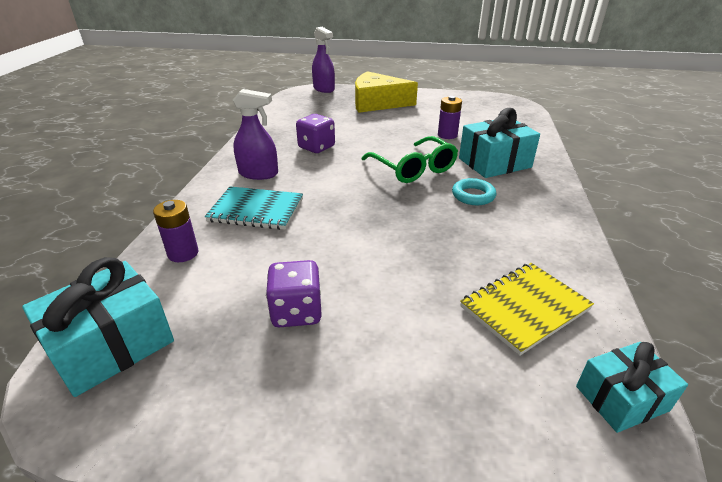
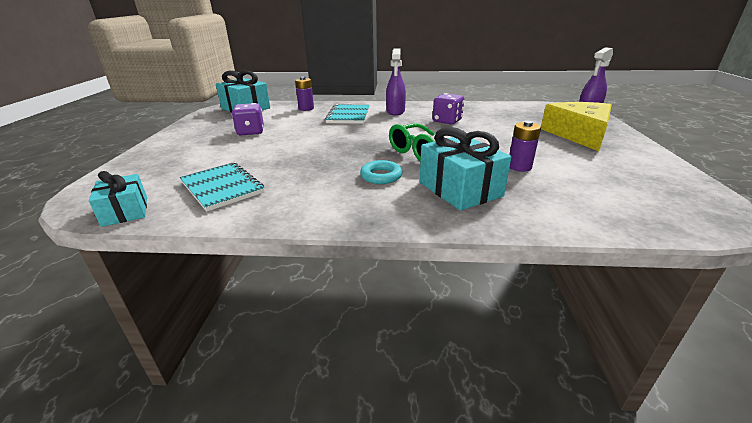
camera: 85 degrees right, 5 degrees down
yellow notebook [460,263,594,356] -> turquoise notebook [180,162,265,212]

